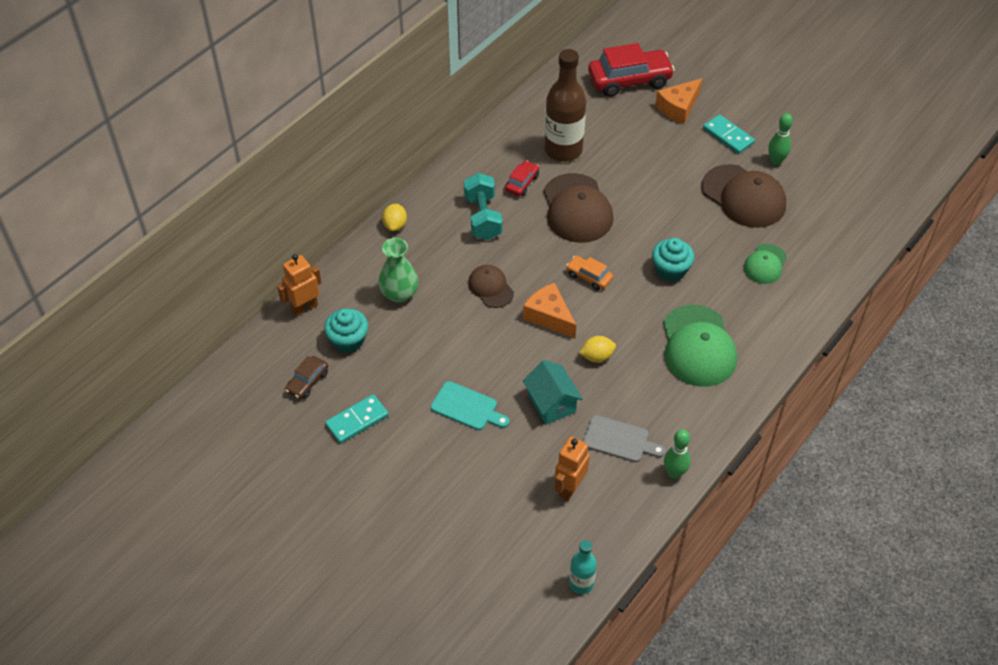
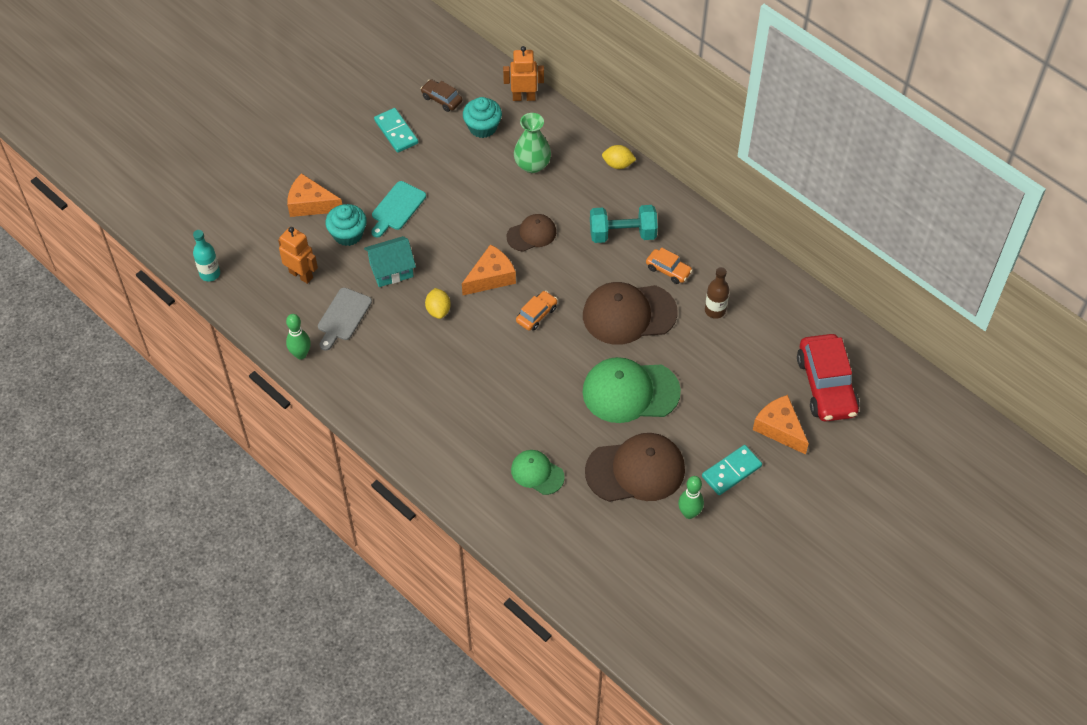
camera: 95 degrees right, 5 degrees up
orange robot [277,254,322,317] -> orange robot turned 60 degrees counterclockwise [503,46,544,101]
red car [505,160,539,196] -> orange car [646,248,693,284]
brown bottle [545,49,586,162] -> brown bottle [705,267,729,319], size x0.51
turquoise cupcake [652,238,694,282] -> turquoise cupcake moved to [325,204,367,246]
green cap [663,305,737,387] -> green cap moved to [582,357,681,423]
brown cap [702,164,786,228] -> brown cap turned 150 degrees counterclockwise [585,433,685,502]
none -> orange cheese [287,173,342,217]

